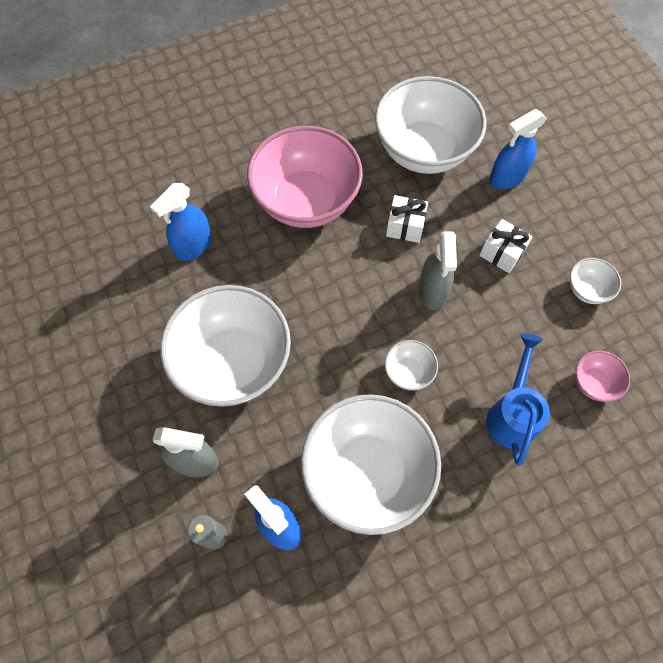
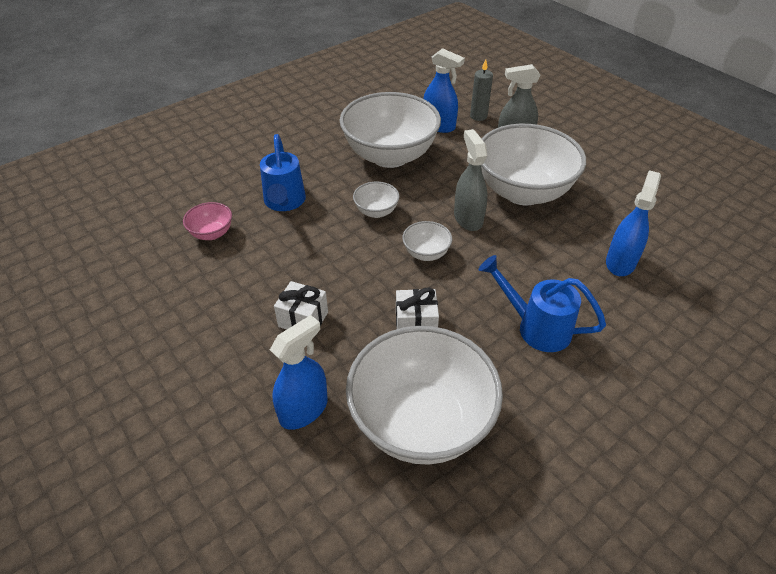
camera: 165 degrees right, 20 degrees down
pink bowl [247,126,363,228] -> blue watering can [479,255,606,352]
grey spray bottle [418,231,457,310] -> grey spray bottle moved to [454,129,488,231]
white bowl [570,258,621,304] -> white bowl moved to [402,221,452,261]

